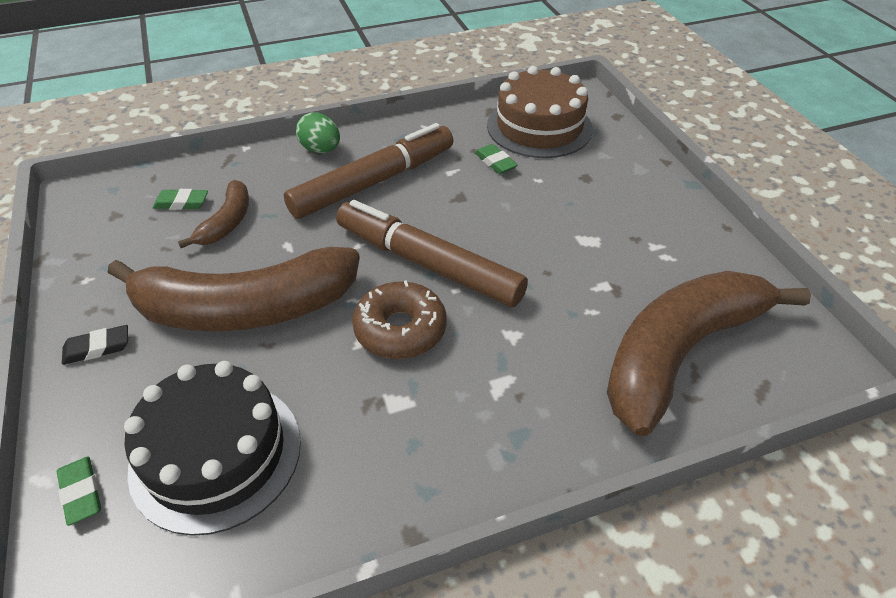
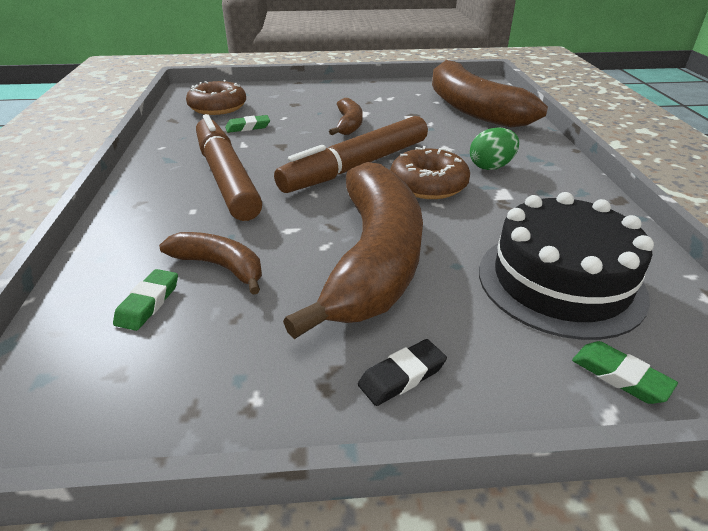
camera: 75 degrees left, 10 degrees down
green eraser [57,457,101,526] -> green eraser turned 60 degrees clockwise [572,341,678,404]
black eraser [62,325,128,365] -> black eraser turned 60 degrees clockwise [358,339,447,406]
green egg [296,112,340,153] -> green egg moved to [470,127,519,170]
brown cake [487,66,593,158] -> brown donut [186,80,246,115]
none -> brown banana [329,98,363,135]

